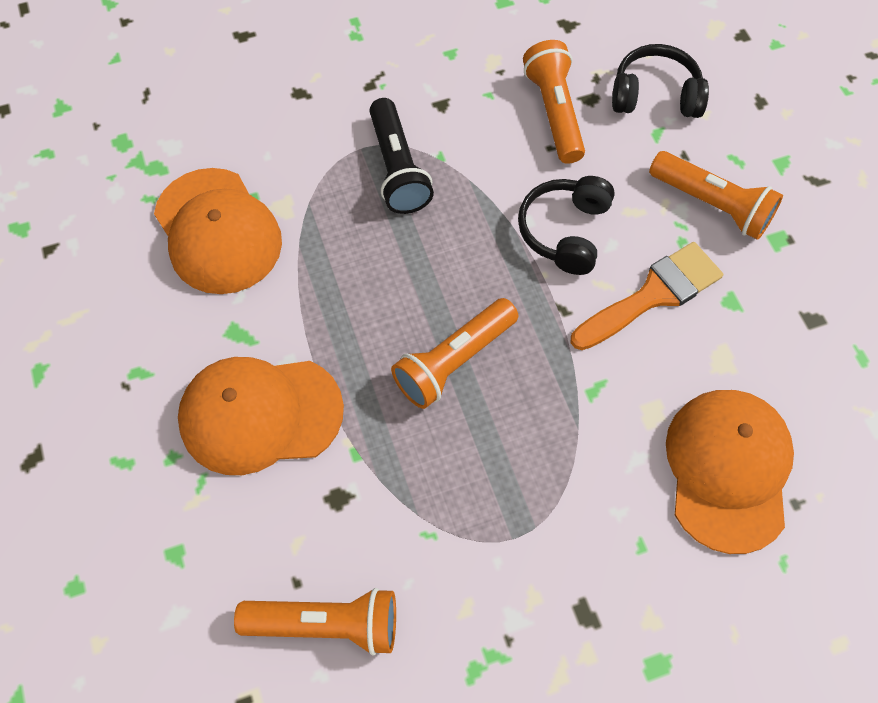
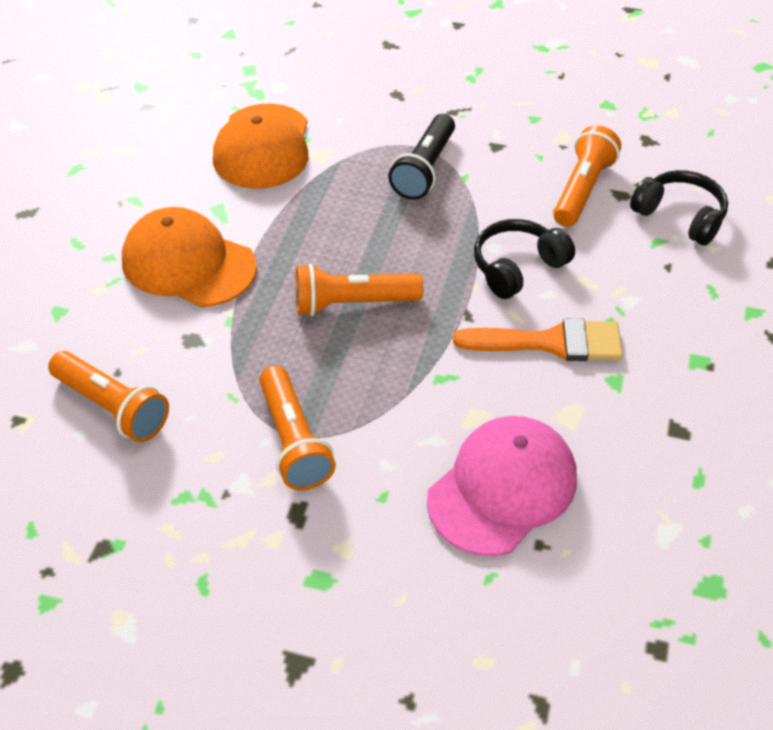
camera: 35 degrees right, 15 degrees down
orange flashlight [649,151,783,240] -> orange flashlight moved to [259,366,336,490]
orange cap [666,390,794,554] -> pink cap [427,416,577,556]

